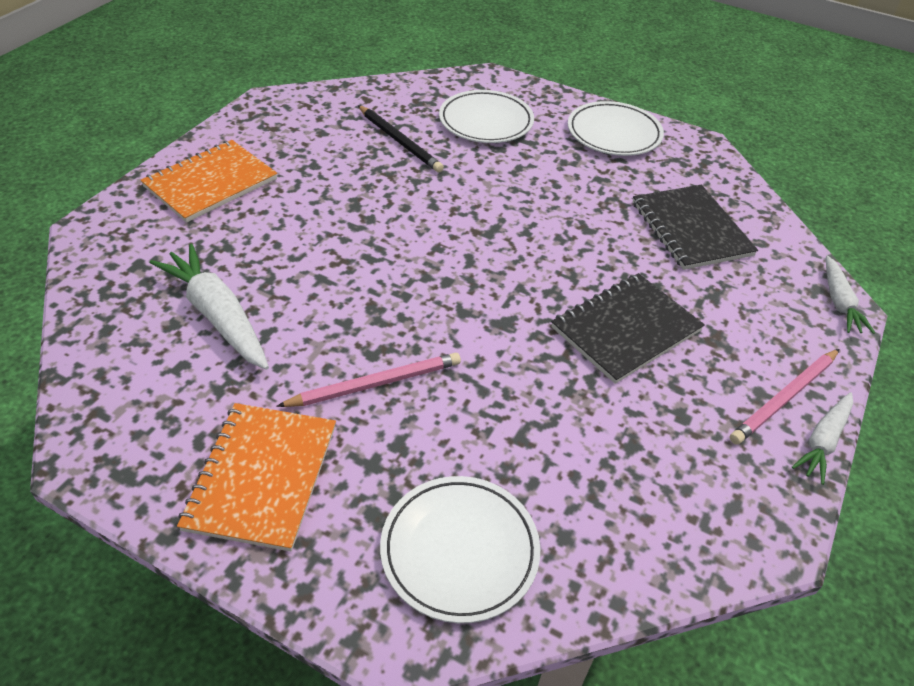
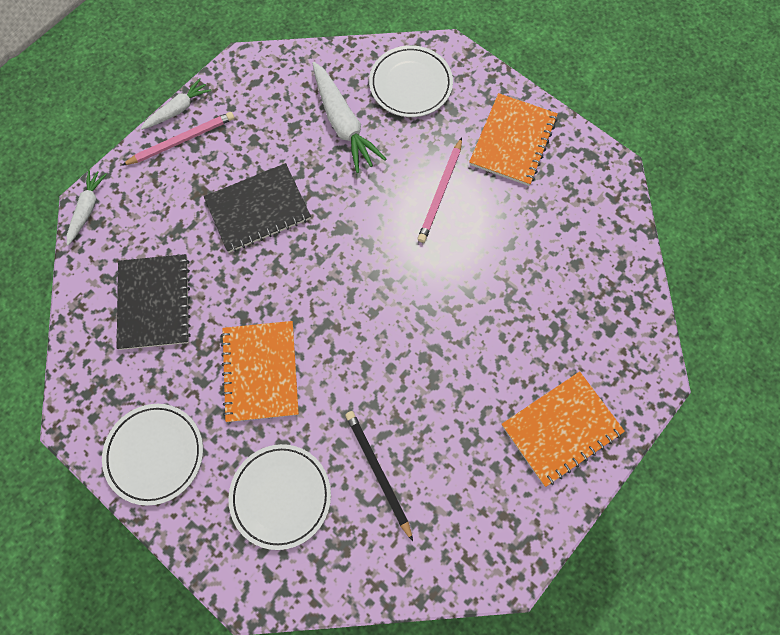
camera: 165 degrees left, 25 degrees up
white carrot [150,243,269,370] -> white carrot moved to [312,62,386,173]
pink pencil [276,353,461,407] -> pink pencil turned 60 degrees counterclockwise [417,137,462,243]
none -> orange notebook [221,321,299,422]

